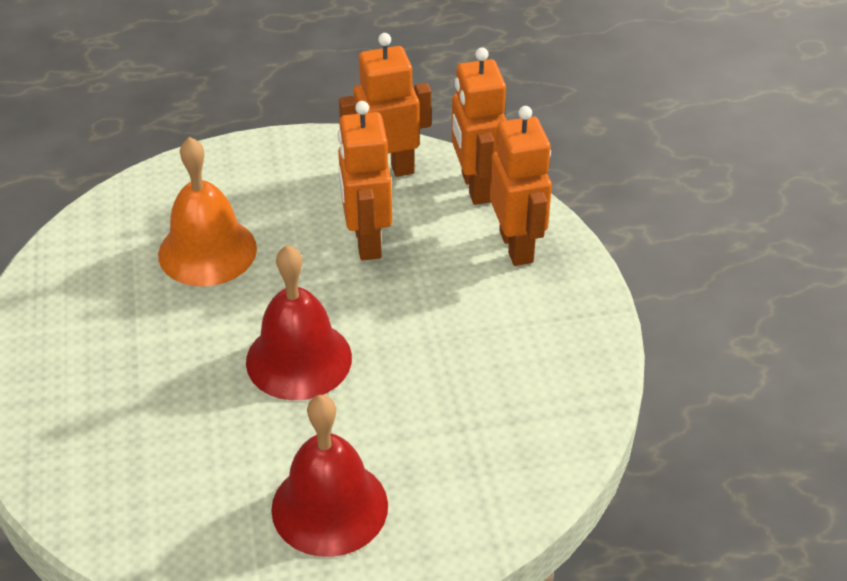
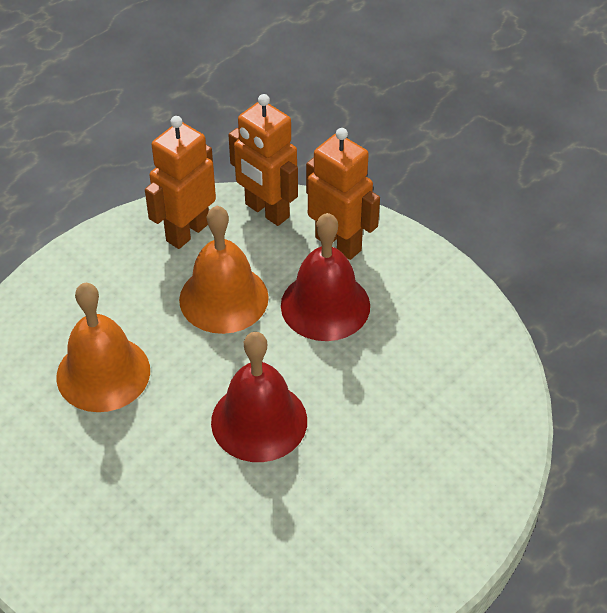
camera: 35 degrees left, 5 degrees up
red bell [271,395,388,557] -> red bell moved to [281,213,370,341]
orange robot [338,101,392,260] -> orange bell [179,206,269,334]

